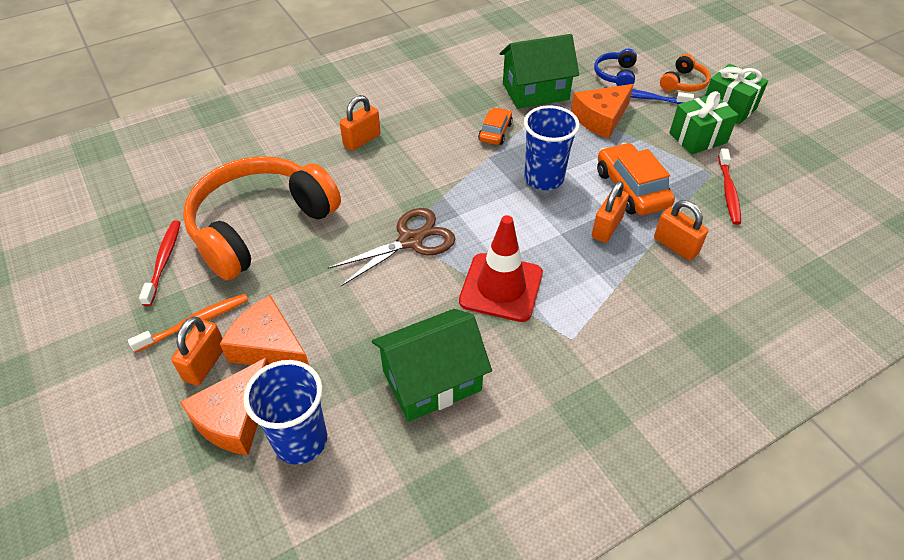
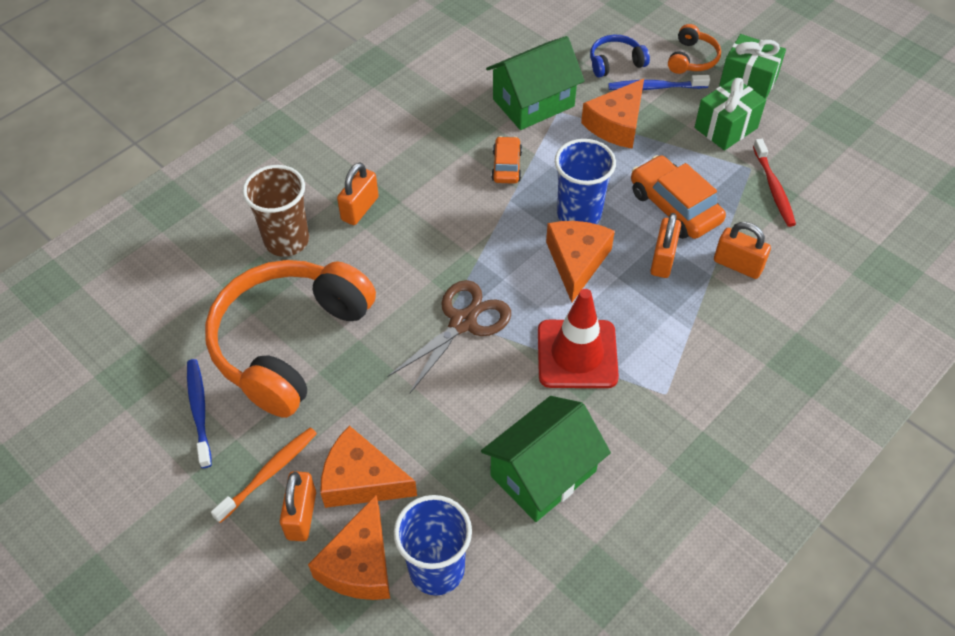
camera: 15 degrees left, 5 degrees up
red toothbrush [139,220,181,306] -> blue toothbrush [187,359,212,468]
blue headphones [594,48,637,86] -> blue headphones turned 75 degrees clockwise [590,35,650,78]
none -> brown cup [242,165,309,257]
none -> orange cheese [546,221,615,302]

